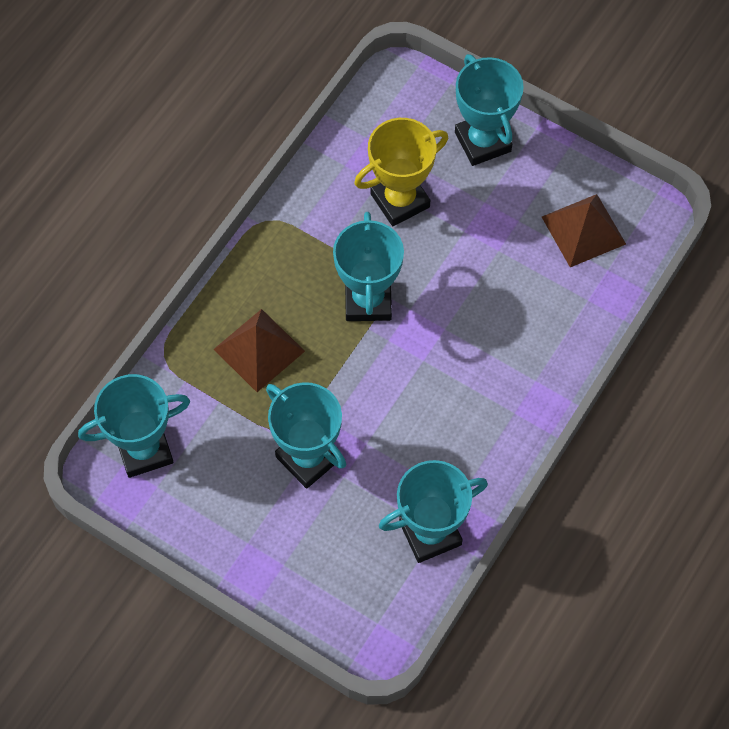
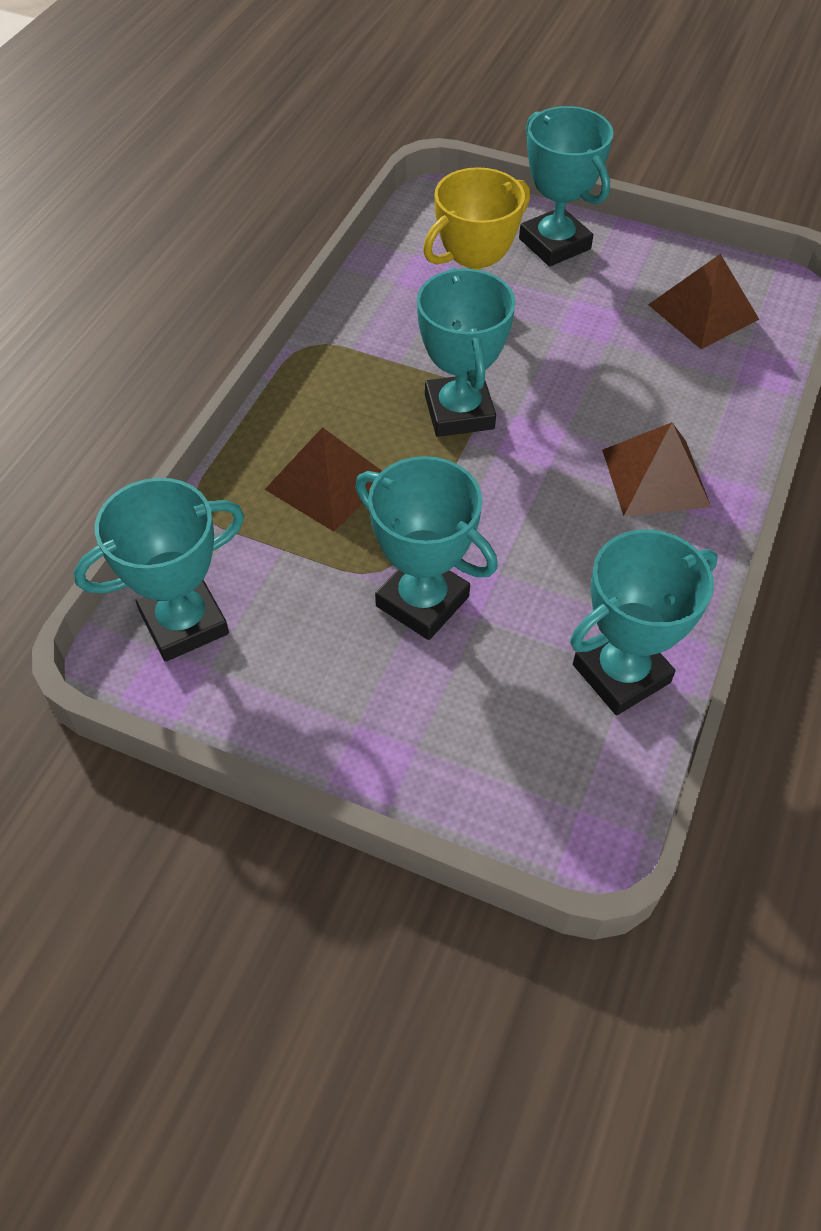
camera: 10 degrees left, 10 degrees down
none -> brown pyramid [602,422,711,516]

